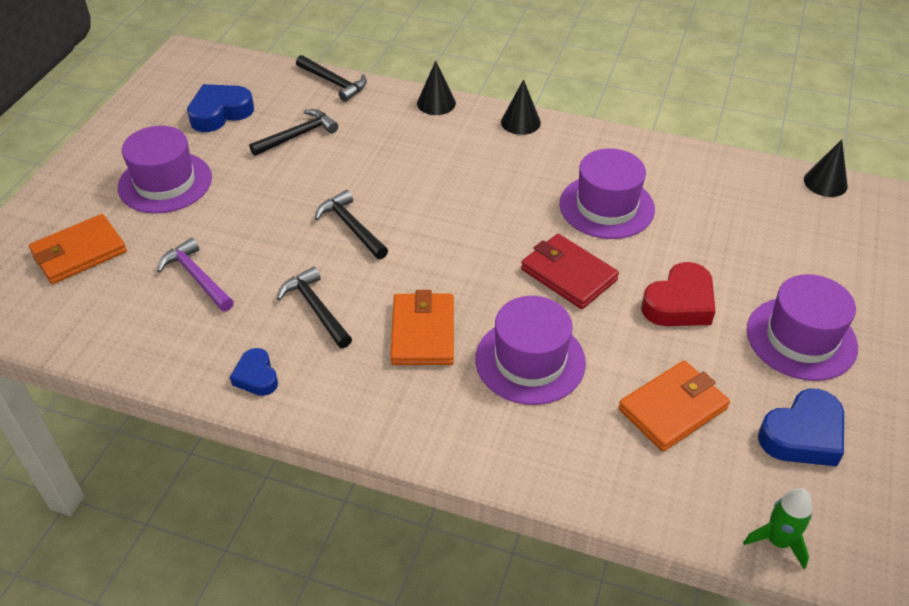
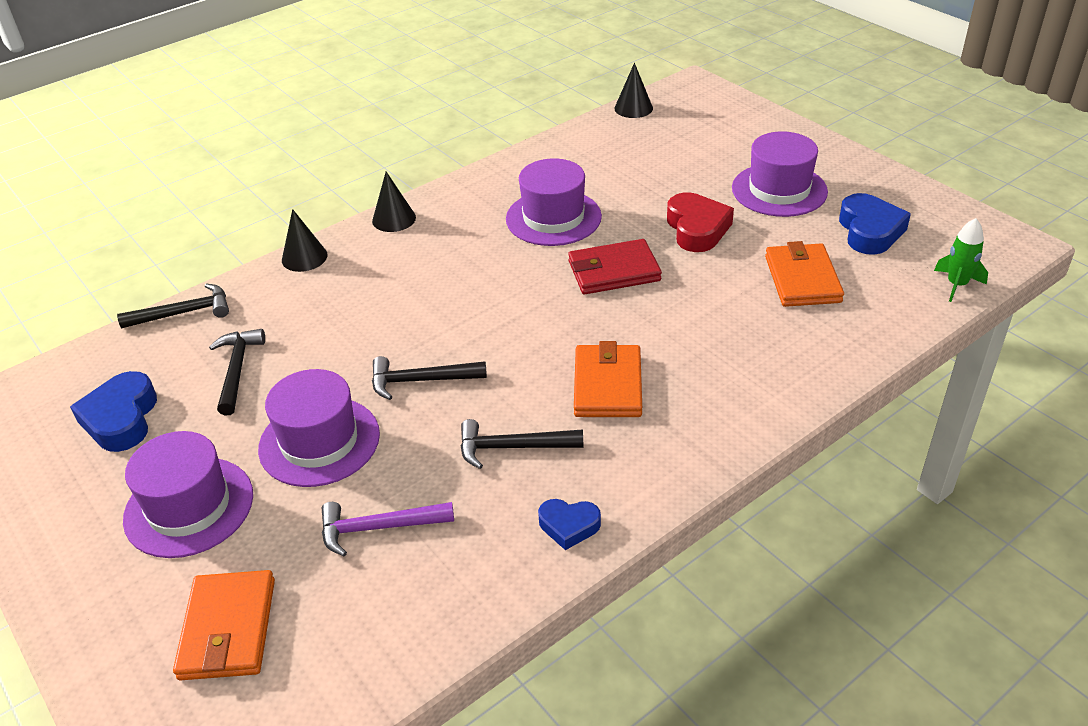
camera: 55 degrees left, 5 degrees down
orange wallet [390,290,454,365] -> orange wallet turned 60 degrees clockwise [574,341,642,417]
purple hat [475,296,586,405] -> purple hat moved to [258,369,380,487]

